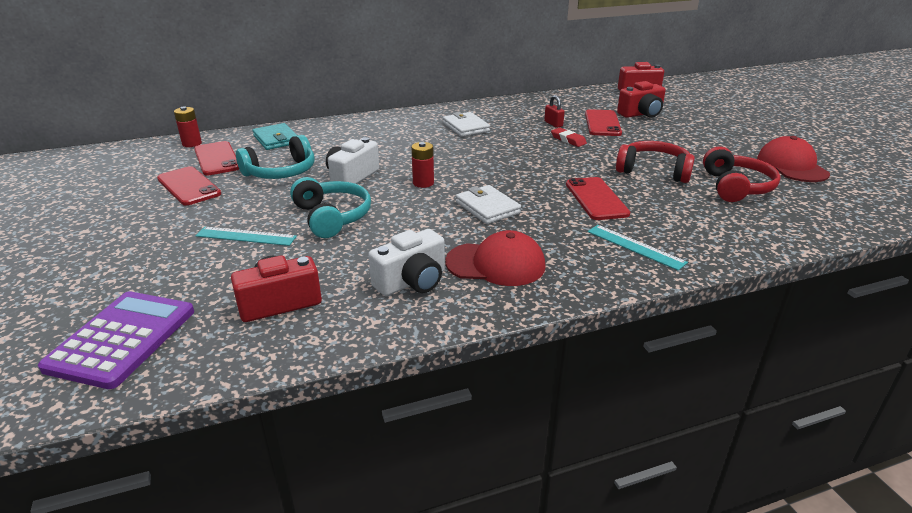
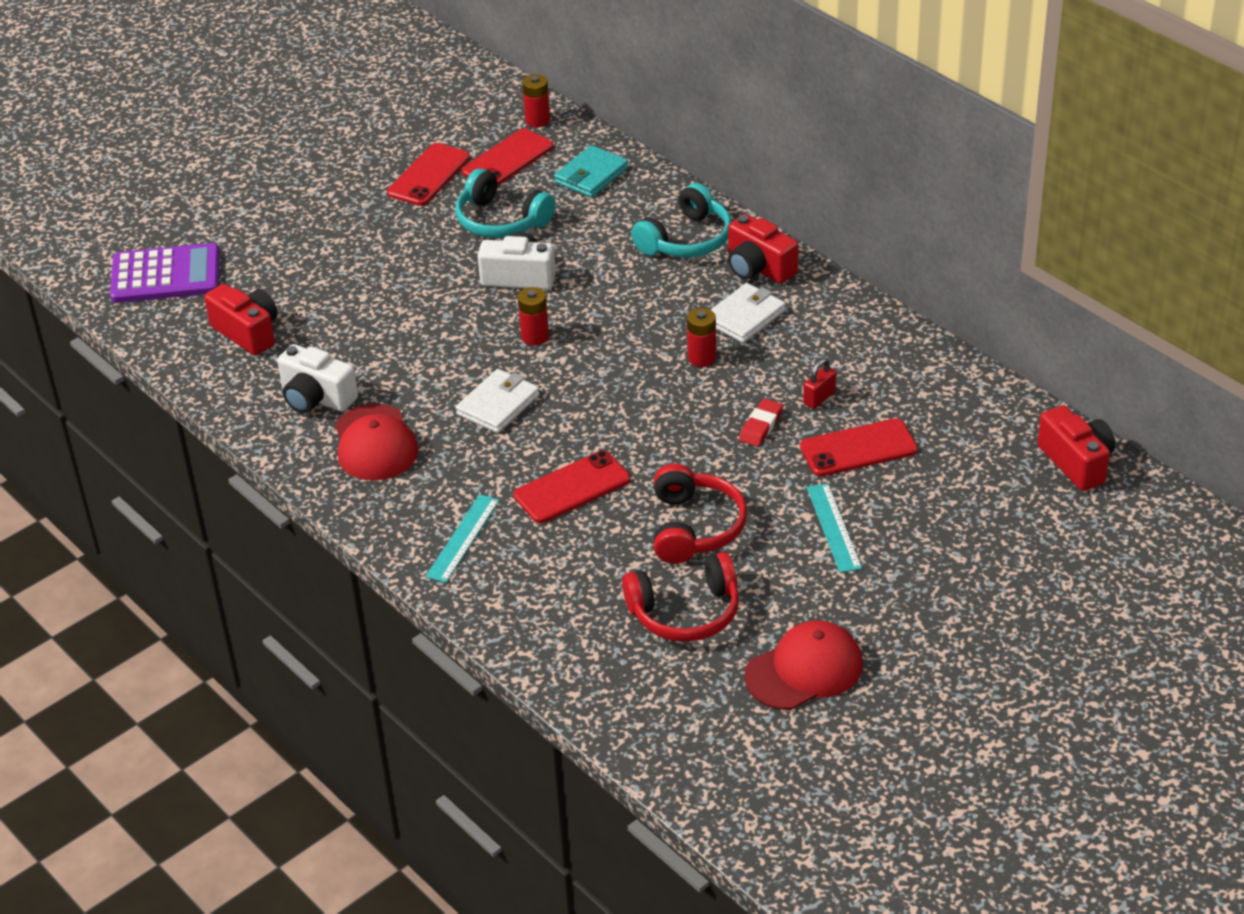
camera: 70 degrees right, 10 degrees up
turquoise ruler [195,227,297,246] -> turquoise ruler moved to [807,483,862,573]
turquoise headphones [290,177,371,238] -> turquoise headphones moved to [631,183,732,257]
red camera [617,81,666,118] -> red camera moved to [728,214,799,284]
none -> red battery [687,308,716,367]

